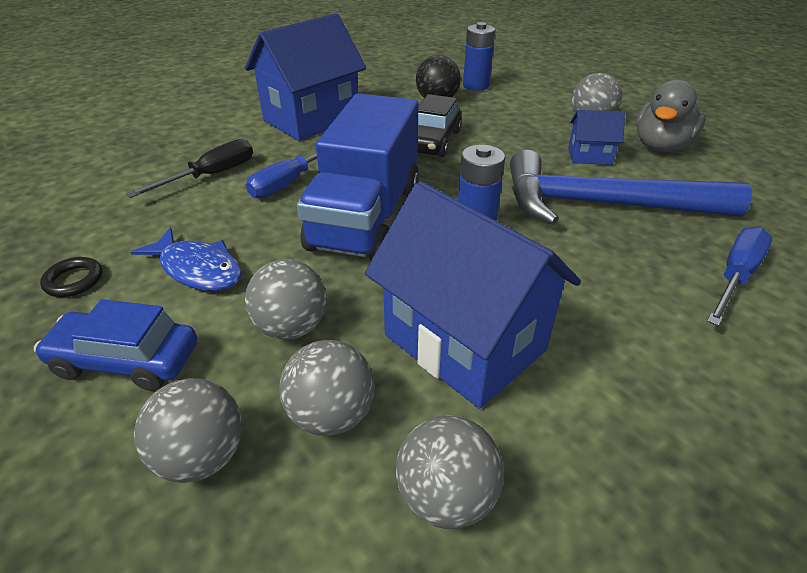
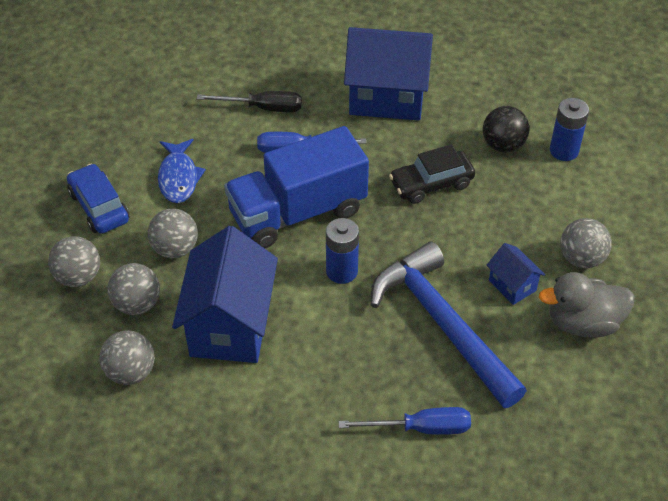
camera: 50 degrees right, 10 degrees up
black ring [40,257,102,297] -> none

